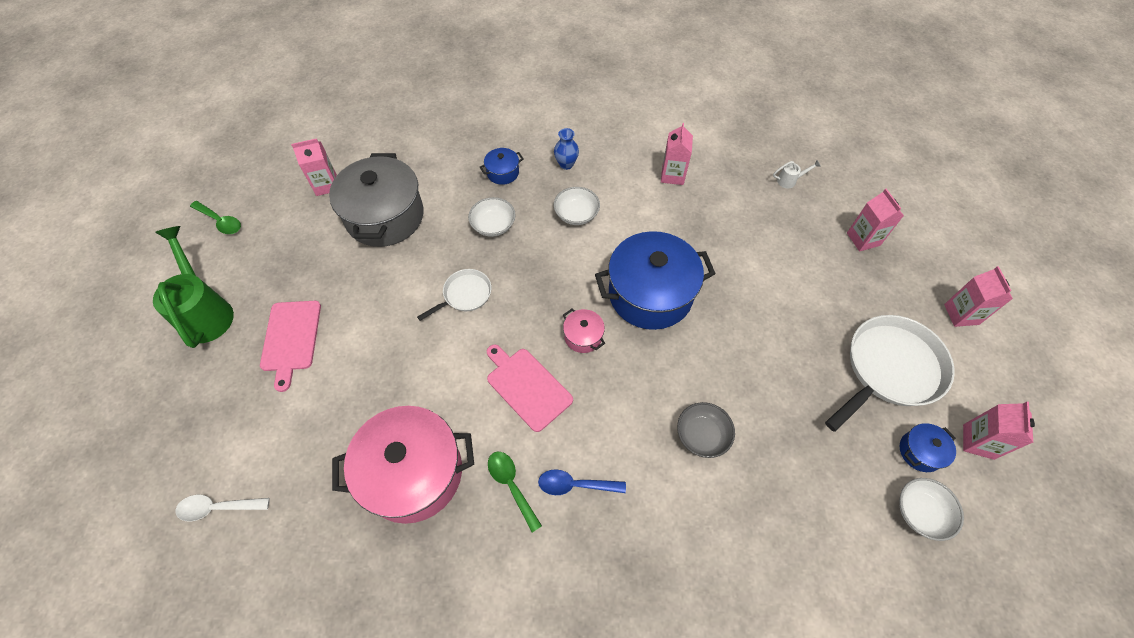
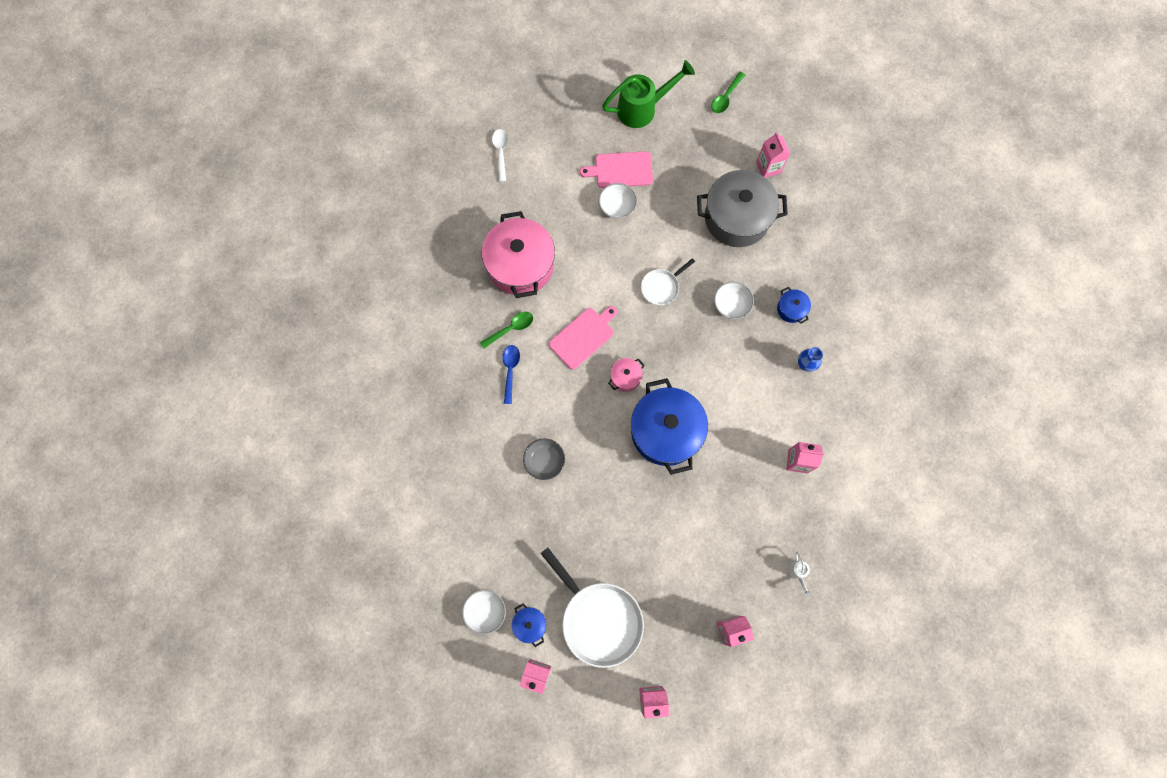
camera: 90 degrees right, 15 degrees up
white pan [417,269,491,321] -> white pan turned 90 degrees clockwise [641,258,695,305]
white bowl [554,187,600,225] -> white bowl moved to [599,183,637,219]

